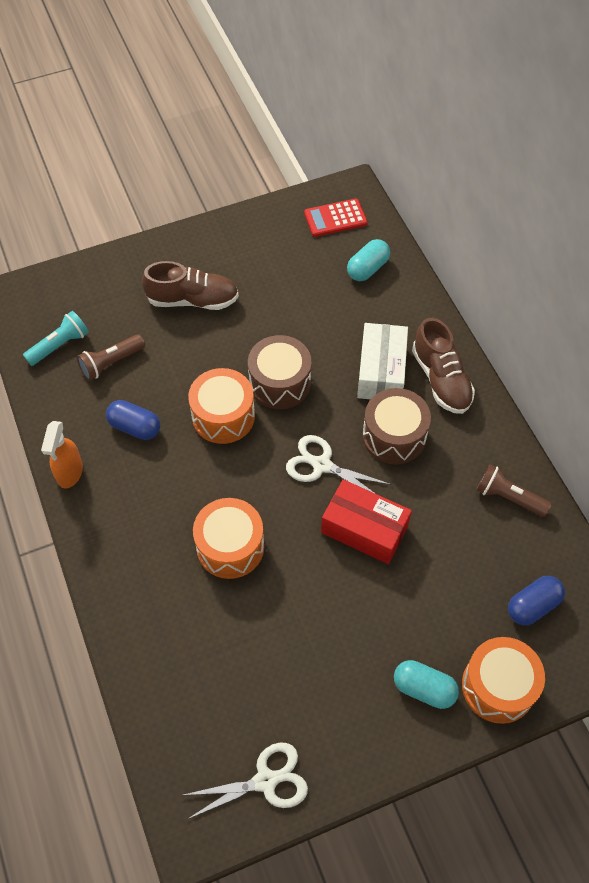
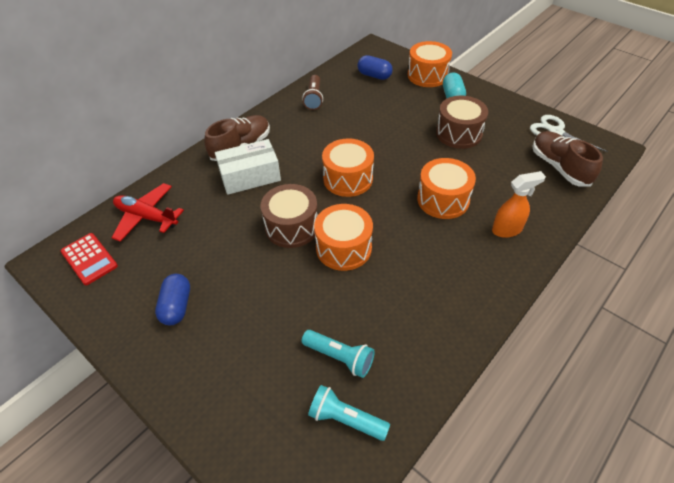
camera: 115 degrees left, 10 degrees down
orange spray bottle [41,421,83,489] -> orange spray bottle moved to [492,171,546,238]
brown flashlight [77,334,145,381] -> turquoise flashlight [302,330,375,378]
blue capsule [106,400,160,440] -> blue capsule moved to [155,274,190,325]
brown shoe [142,261,239,310] -> brown shoe moved to [533,131,603,186]
white scissors [286,435,392,494] -> orange drum [322,138,374,197]
red box [321,479,412,564] -> none
turquoise capsule [347,239,390,281] -> red plane [112,183,184,242]
brown drum [362,388,431,465] -> brown drum moved to [436,96,488,149]

